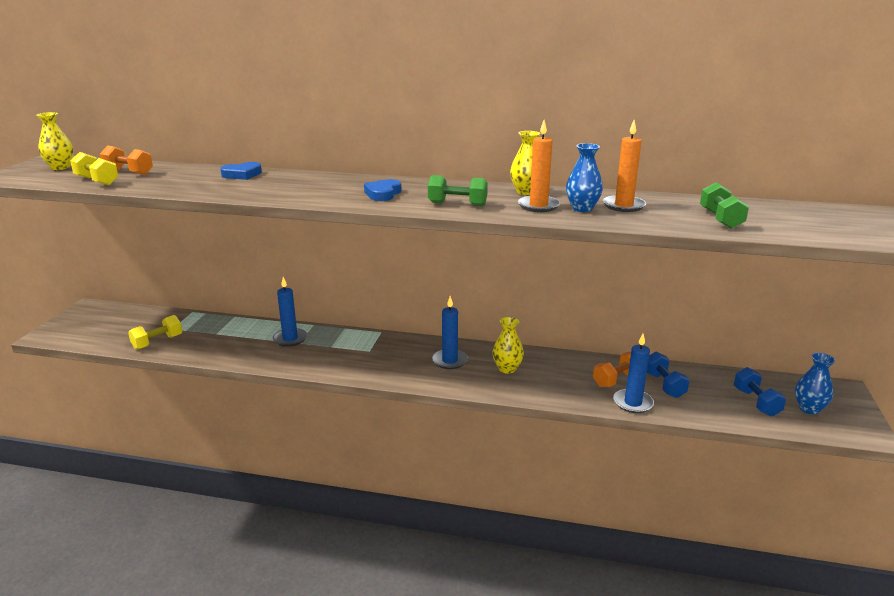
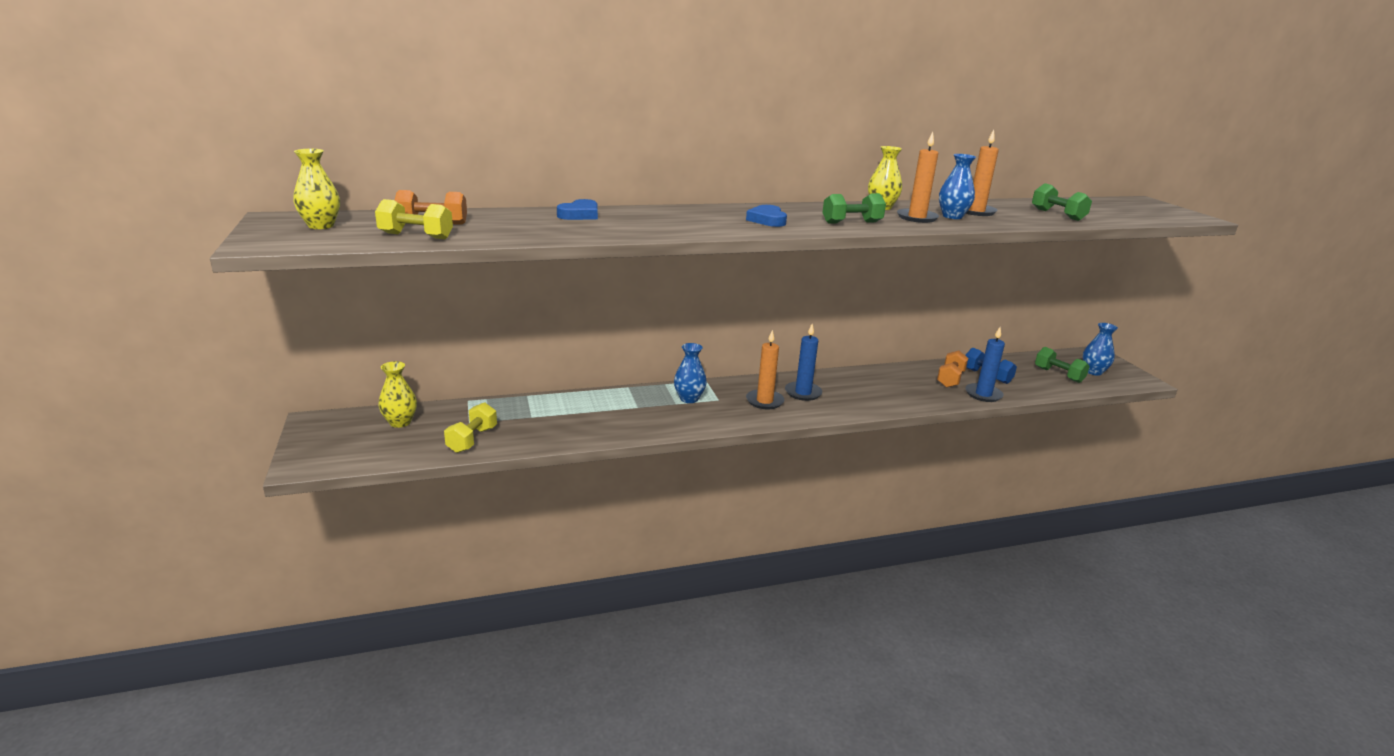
camera: 30 degrees left, 0 degrees up
blue candle [273,277,307,347] -> none
yellow vase [493,317,524,374] -> yellow vase moved to [378,361,417,428]
blue dumbbell [734,367,786,416] -> green dumbbell [1035,347,1090,383]
none -> blue vase [674,343,707,403]
none -> orange candle [746,330,784,409]

